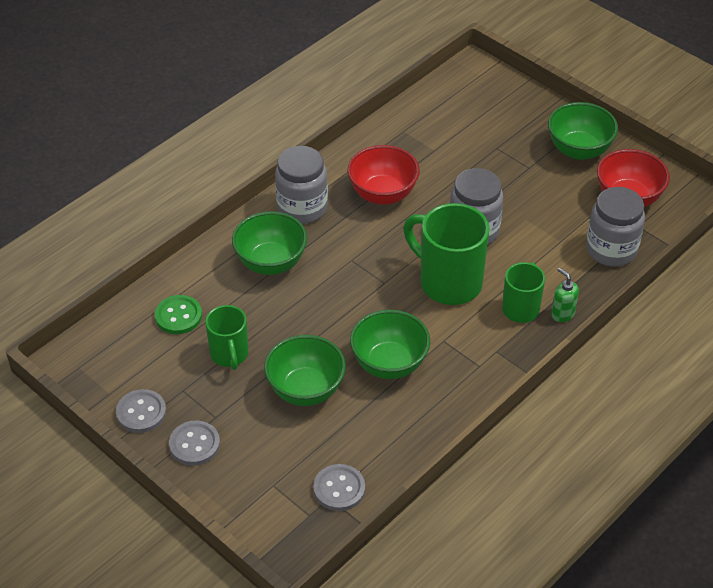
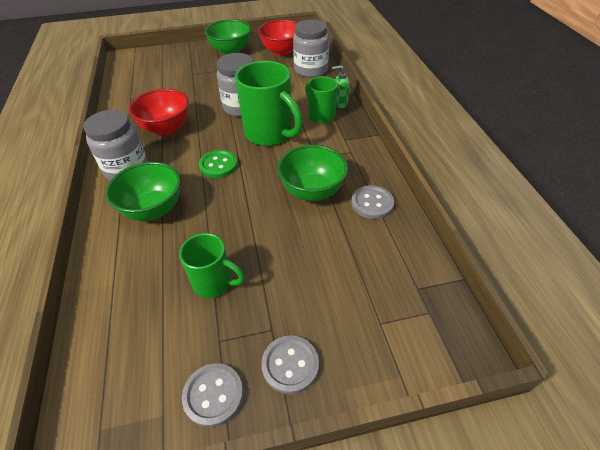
camera: 55 degrees left, 0 degrees up
green button [155,295,202,334] -> green button moved to [199,150,238,178]
green bowl [264,335,346,406] -> none
grey button [313,464,365,511] -> grey button moved to [351,185,394,219]
green mug [403,203,490,305] -> green mug turned 120 degrees counterclockwise [235,61,303,146]

